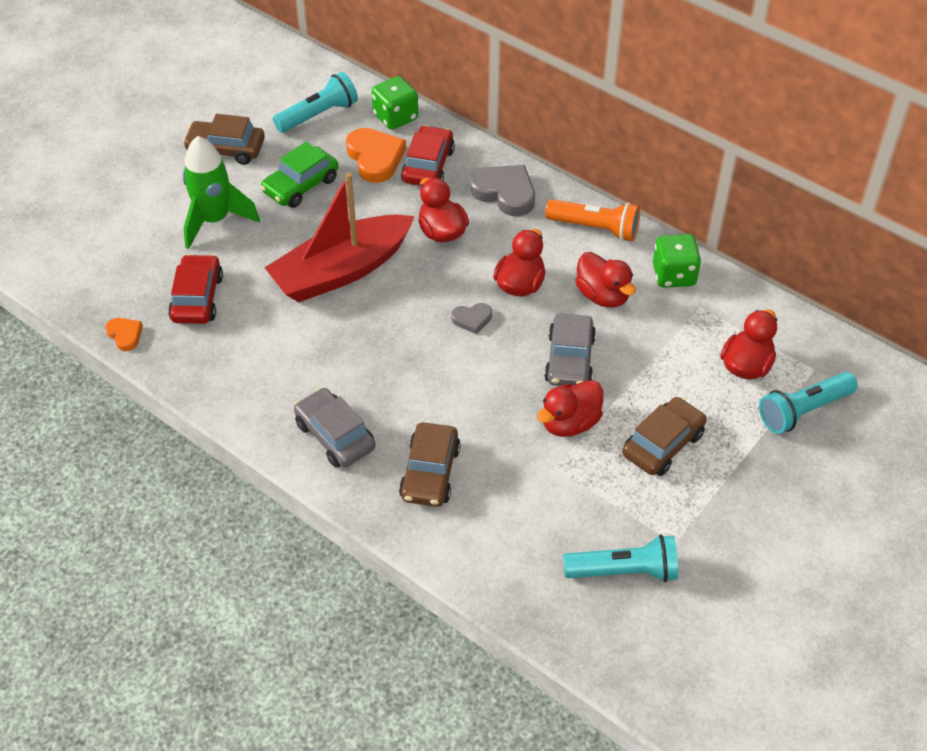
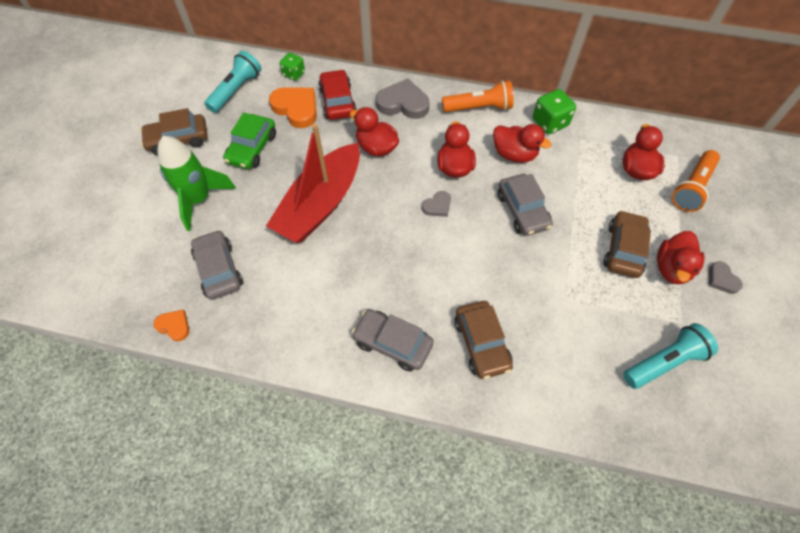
camera: 25 degrees left, 10 degrees up
red car [168,254,223,324] -> grey car [191,230,243,300]
green dice [371,76,418,130] -> green dice [280,53,305,81], size x0.66
red duck [537,380,603,437] -> red duck moved to [657,231,705,284]
turquoise flashlight [759,372,858,434] -> orange flashlight [672,150,720,212]
none -> grey heart [709,261,743,294]

